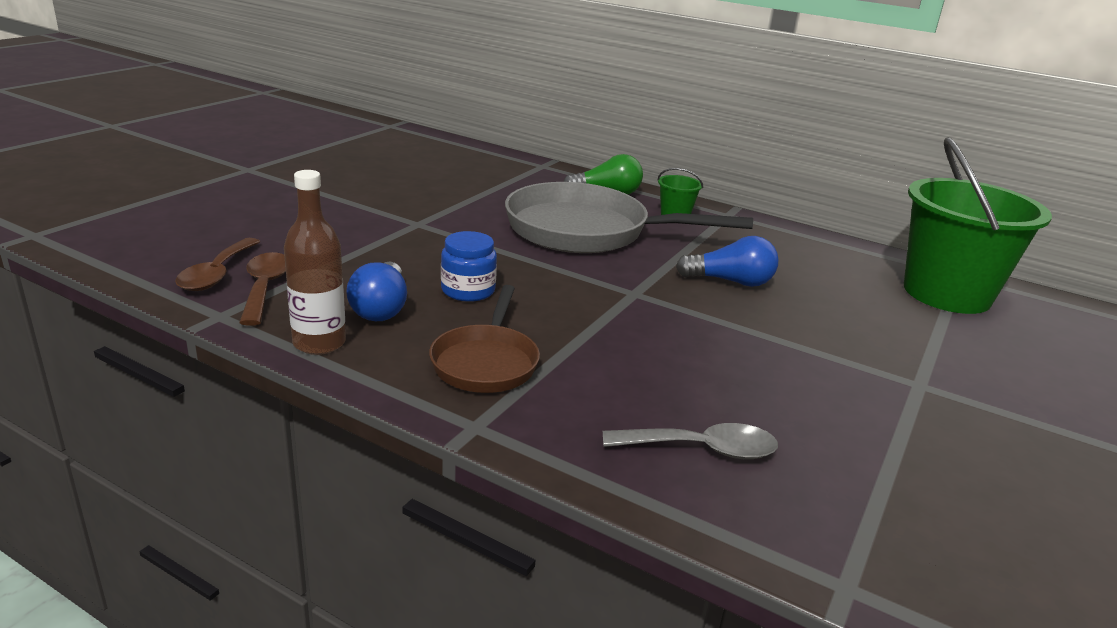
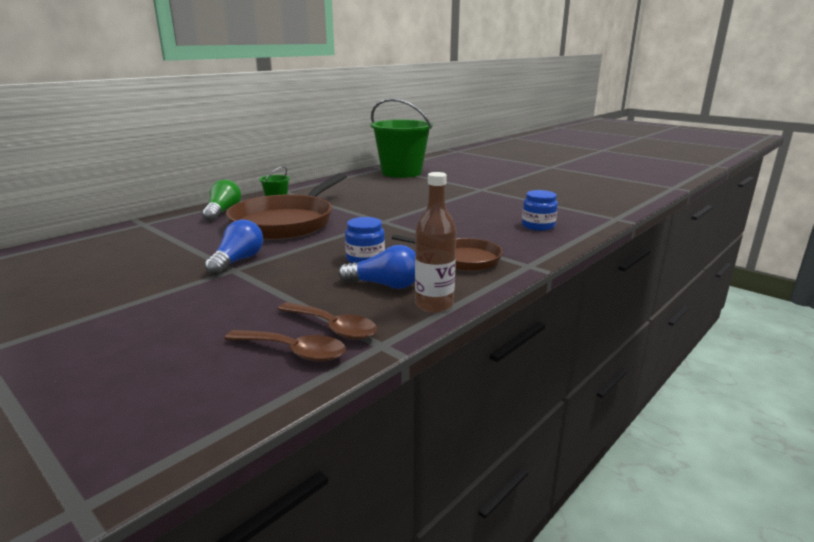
camera: 75 degrees left, 5 degrees down
brown spoon [239,252,286,326] -> brown spoon turned 150 degrees counterclockwise [278,302,377,340]
grey pan [505,182,753,253] -> brown pan [226,173,347,240]
grey spoon [603,423,778,459] -> blue jar [522,190,558,231]
blue light bulb [676,236,778,287] -> blue light bulb moved to [204,219,263,275]

